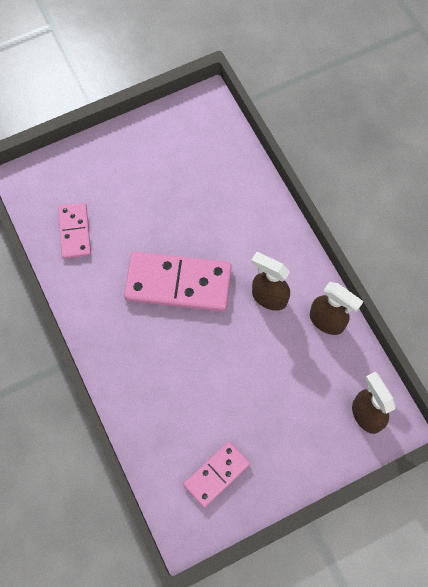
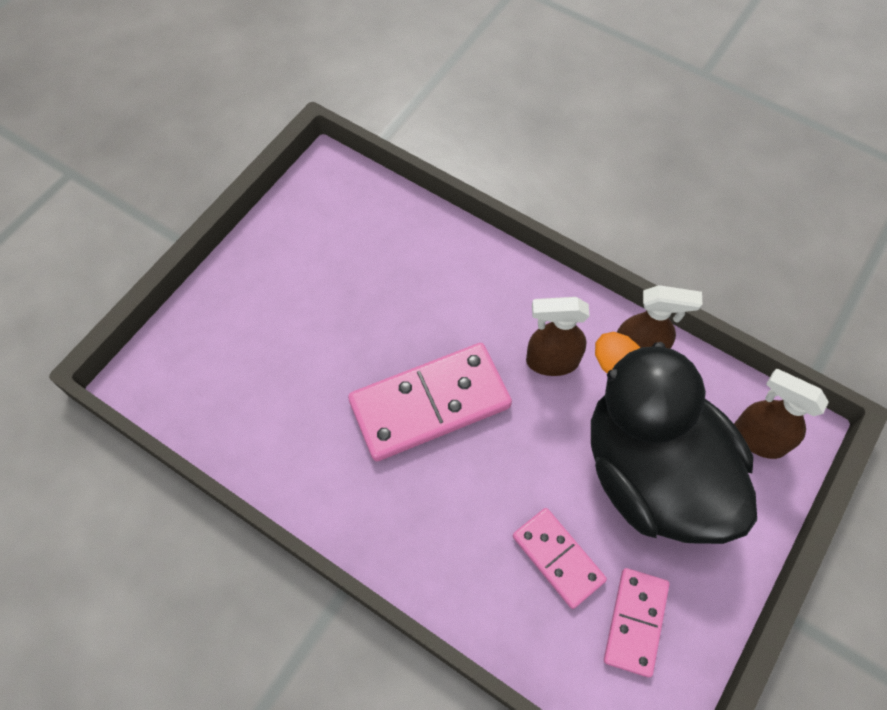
camera: 30 degrees left, 5 degrees down
pink domino [58,203,91,259] -> pink domino moved to [513,508,607,609]
none -> black duck [591,332,757,544]

